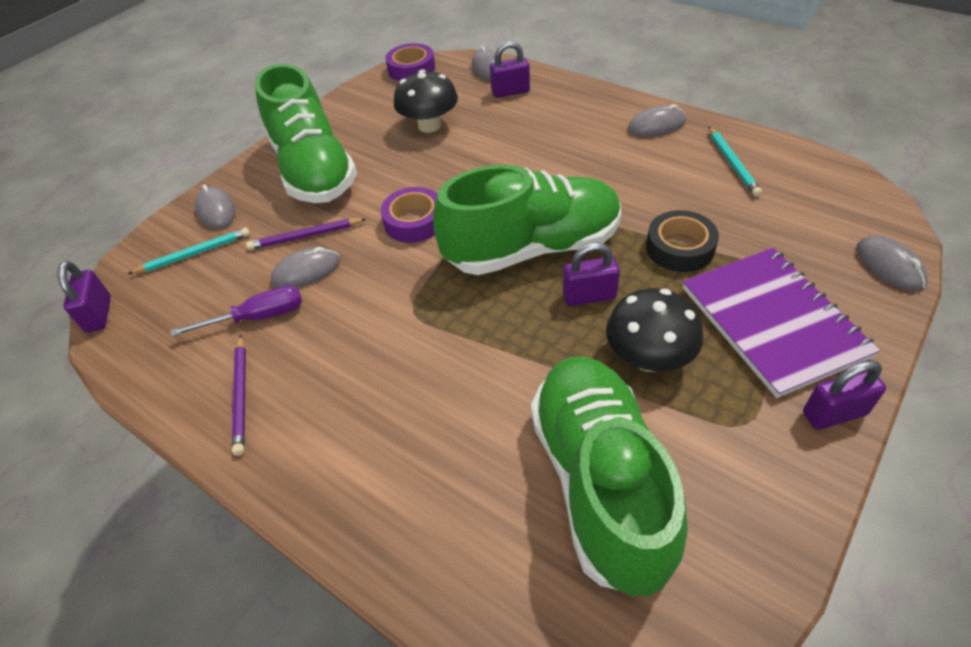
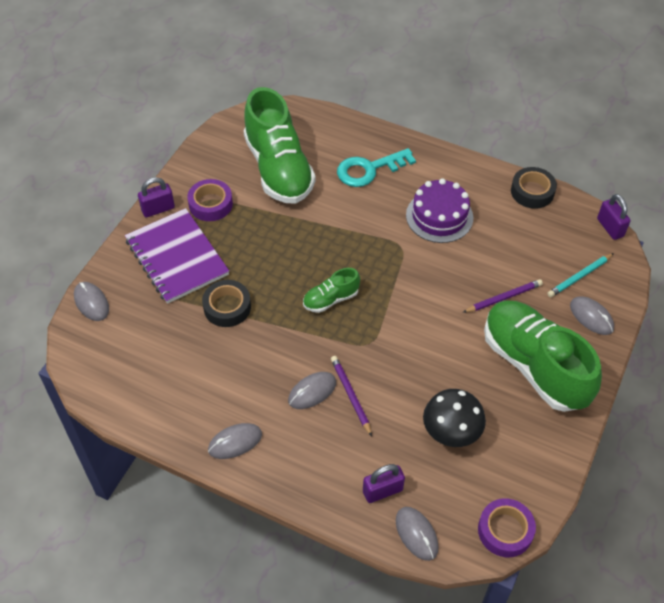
camera: 165 degrees right, 5 degrees up
purple screwdriver [170,285,302,337] -> none
purple pencil [232,335,246,456] -> purple pencil moved to [331,356,372,436]
grey mouse [271,247,340,288] -> grey mouse moved to [288,372,336,409]
purple tape [381,187,438,243] -> purple tape moved to [187,179,233,221]
green shoe [433,165,621,275] -> green shoe [303,268,360,313], size x0.46
purple padlock [563,243,620,306] -> none
black mushroom [606,288,703,372] -> none
turquoise pencil [709,127,762,197] -> none
none -> turquoise key [337,148,416,187]
none -> purple cake [406,178,473,243]
none -> black tape [511,167,557,209]

